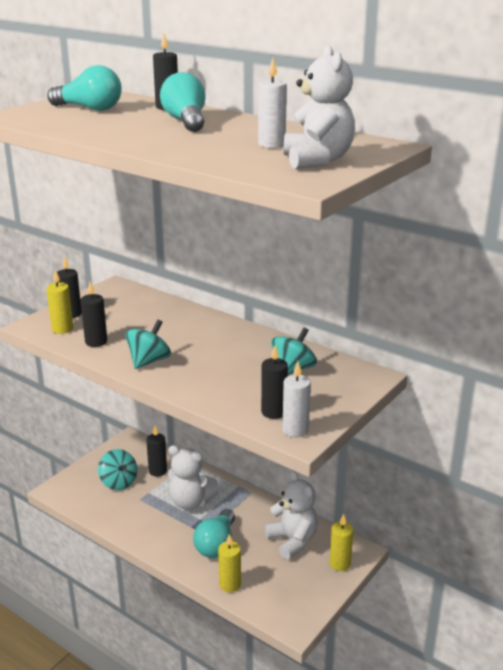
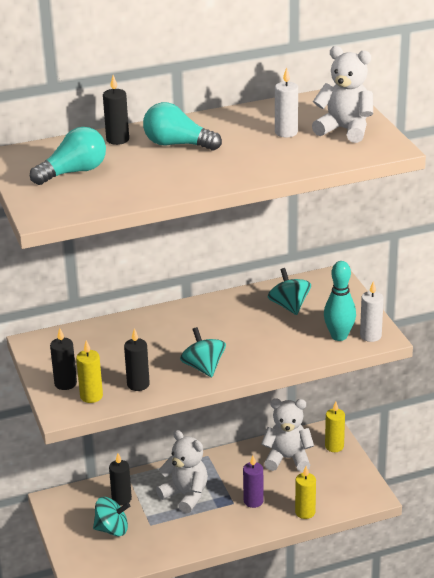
camera: 55 degrees left, 5 degrees up
white teddy bear [168,445,219,510] -> white teddy bear turned 105 degrees counterclockwise [156,430,208,513]
turquoise light bulb [193,509,235,558] -> purple candle [243,456,264,508]
black candle [261,345,288,419] -> turquoise bowling pin [324,261,356,341]

